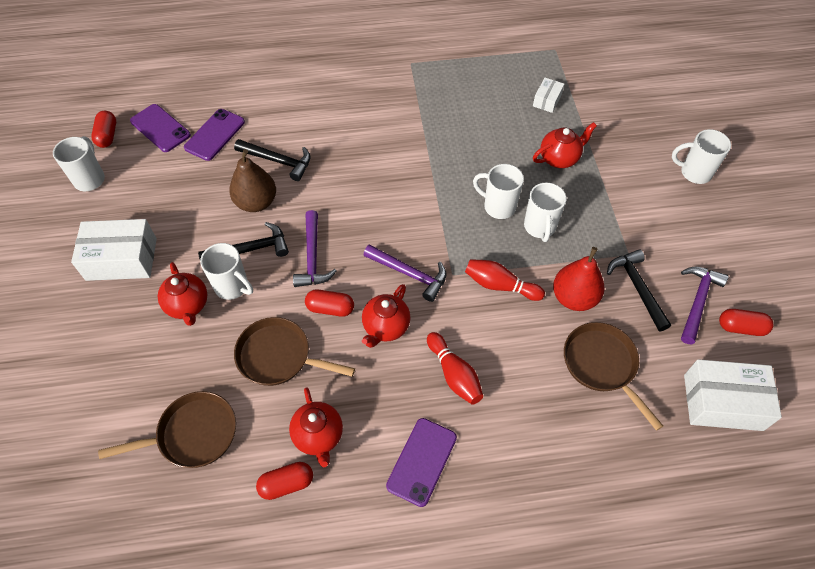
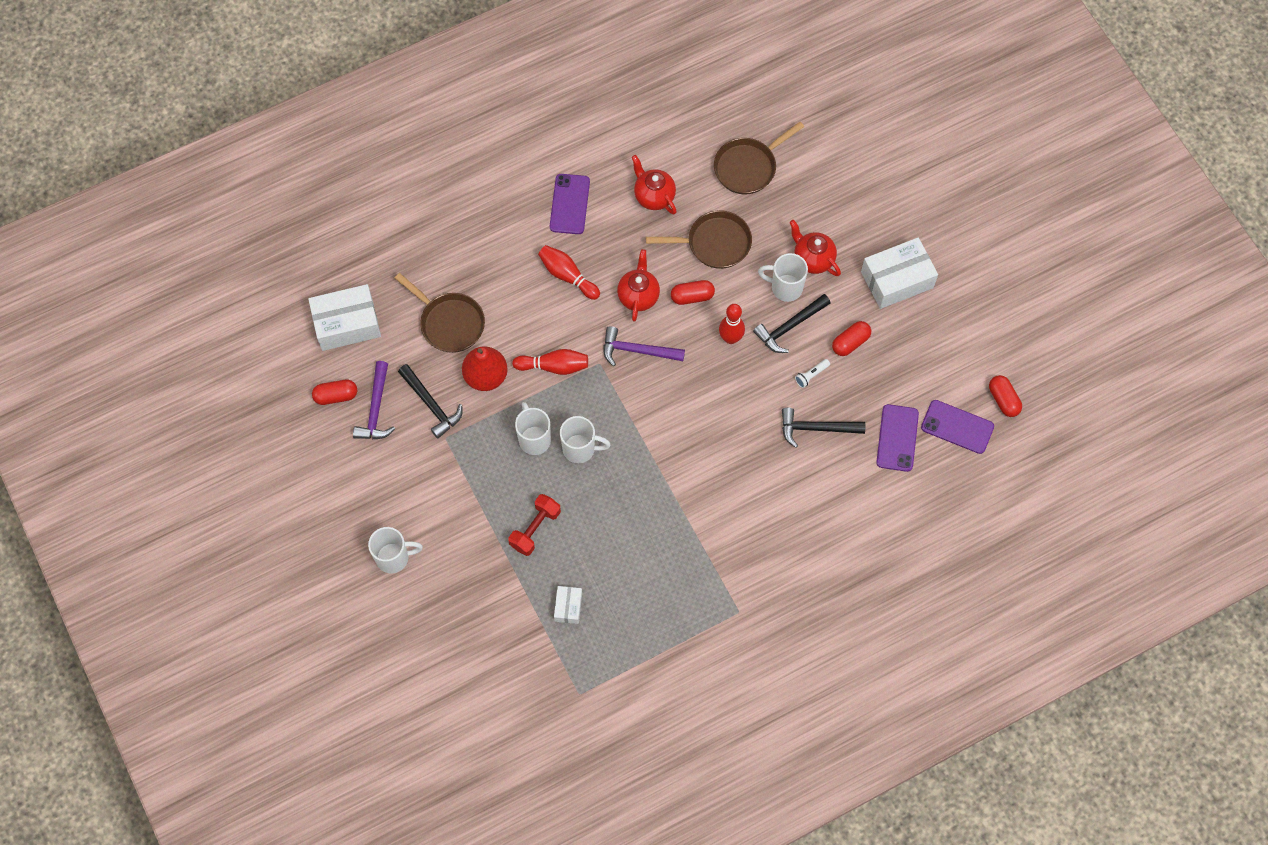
camera: 160 degrees right, 10 degrees up
white mug [53,136,105,191] -> none
brown pear [229,149,276,212] -> white flashlight [795,359,830,388]
red capsule [256,462,313,500] -> red capsule moved to [832,321,871,356]
purple hammer [293,210,337,287] -> red bowling pin [719,304,745,344]
red teapot [533,122,597,168] -> red dumbbell [508,494,561,556]

